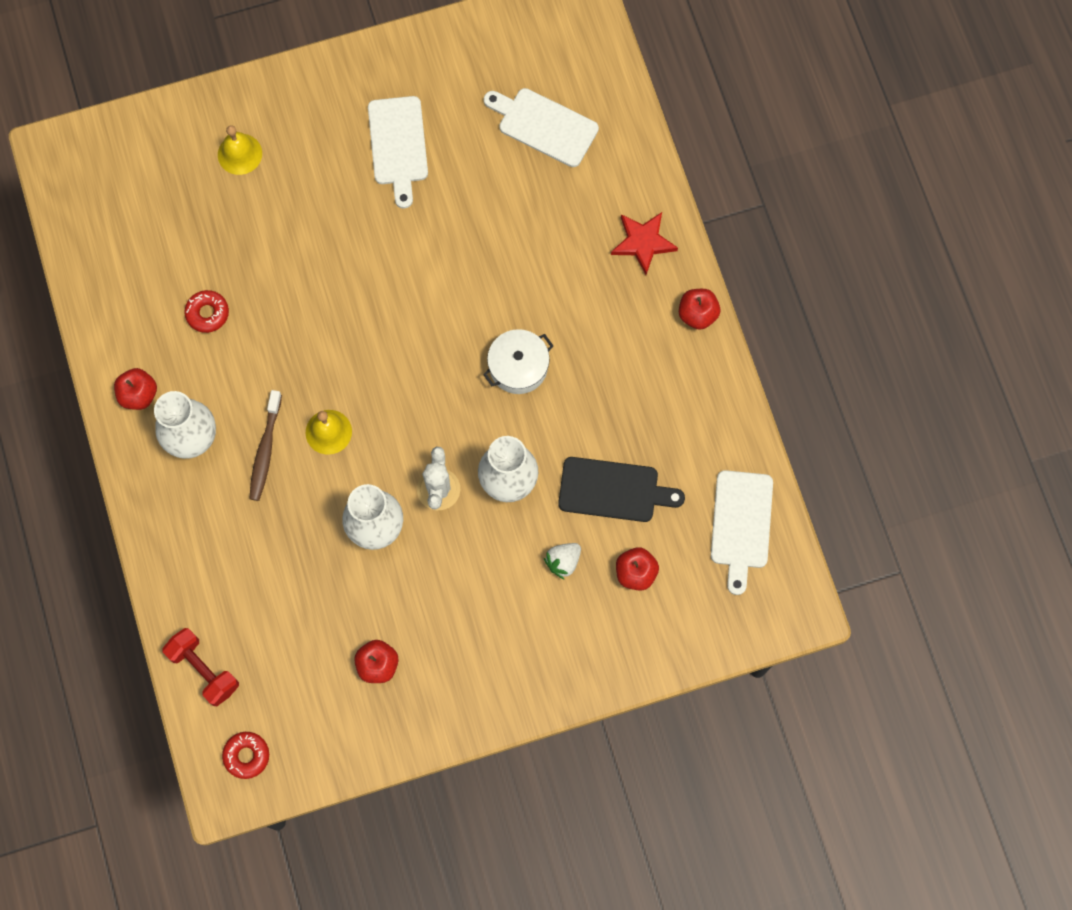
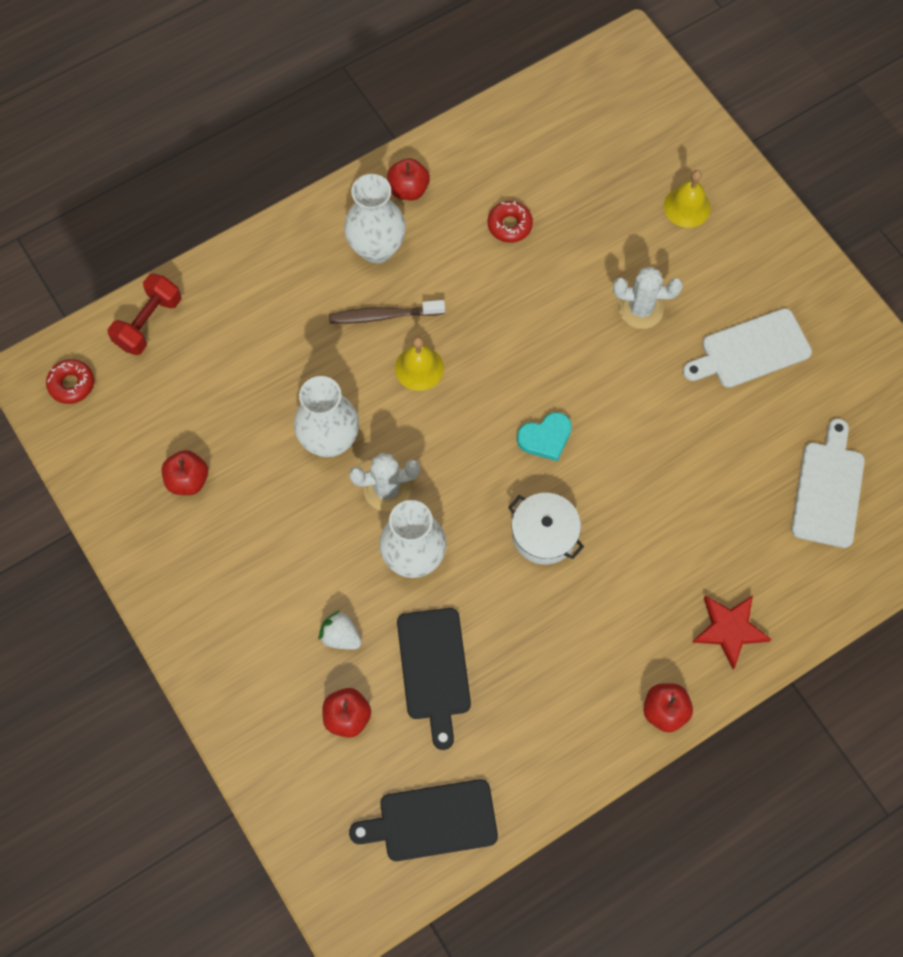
camera: 75 degrees right, 5 degrees down
white cutting board [711,470,773,595] -> black cutting board [349,779,498,861]
none -> turquoise heart [517,412,572,461]
none -> white cactus [613,266,683,329]

